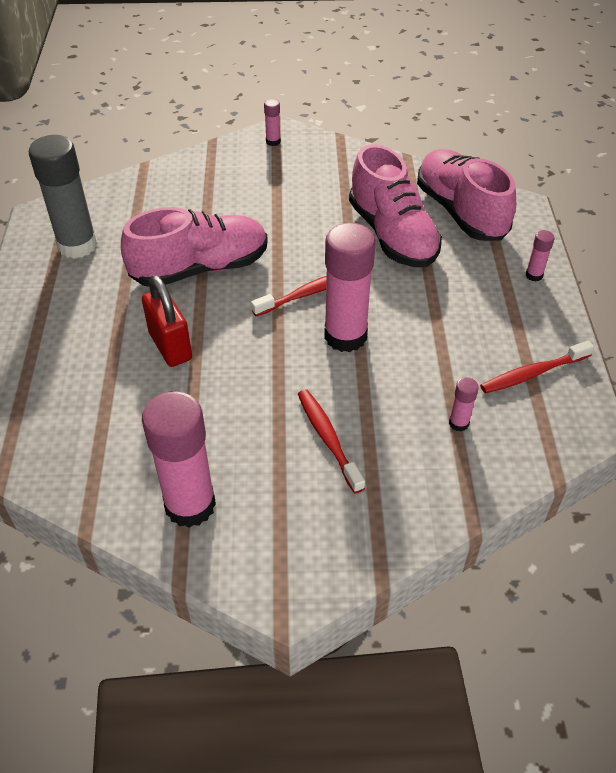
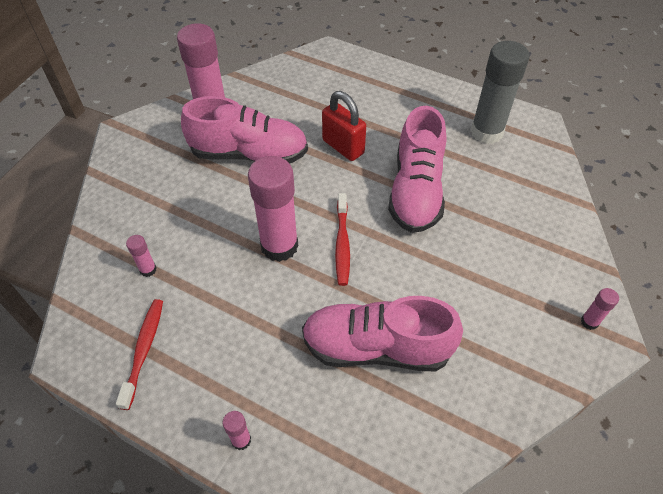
camera: 120 degrees right, 5 degrees up
red padlock [142,275,192,367] -> red padlock turned 45 degrees clockwise [322,91,366,161]
red toothbrush [298,389,365,493] -> none
pink shoe [417,149,516,241] -> pink shoe moved to [181,96,308,164]

